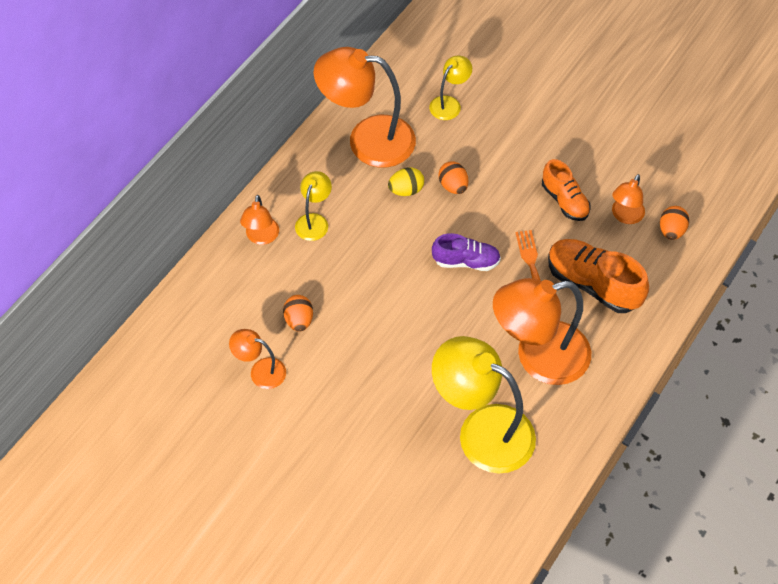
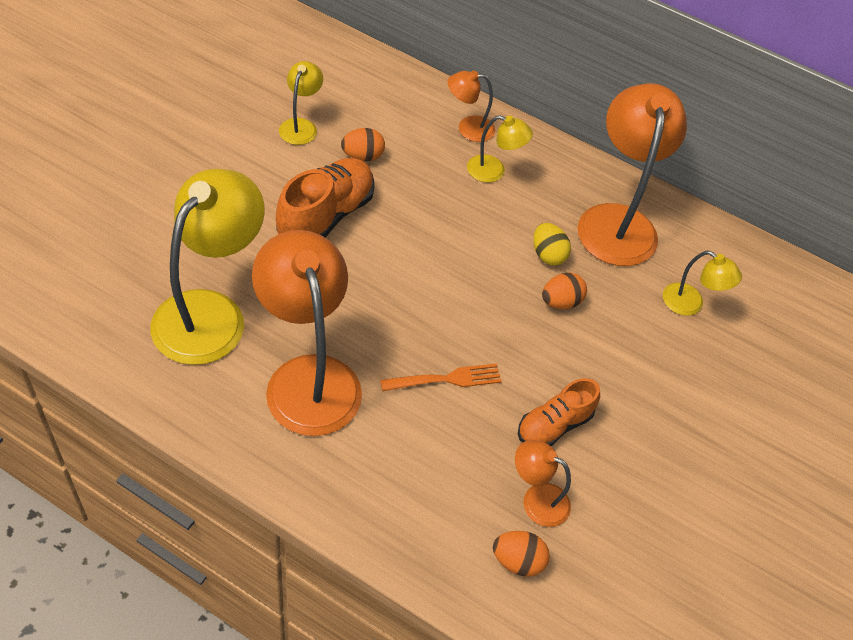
camera: 80 degrees right, 5 degrees down
orange lamp [229,329,286,389] -> yellow lamp [279,61,323,145]
purple shoe [432,233,501,271] -> none
orange shoe [548,239,649,313] -> orange shoe moved to [276,158,375,238]

